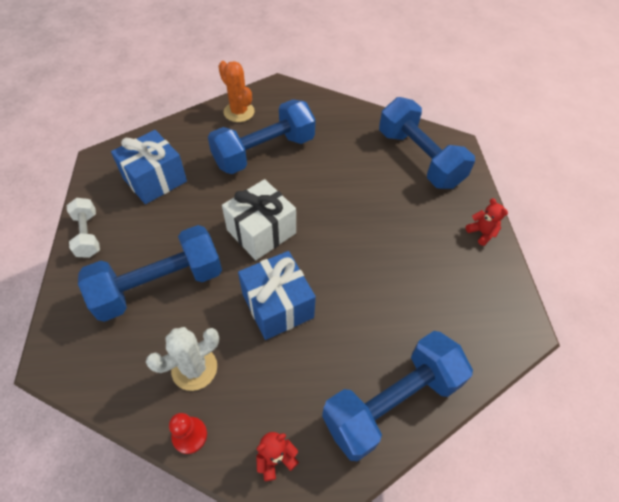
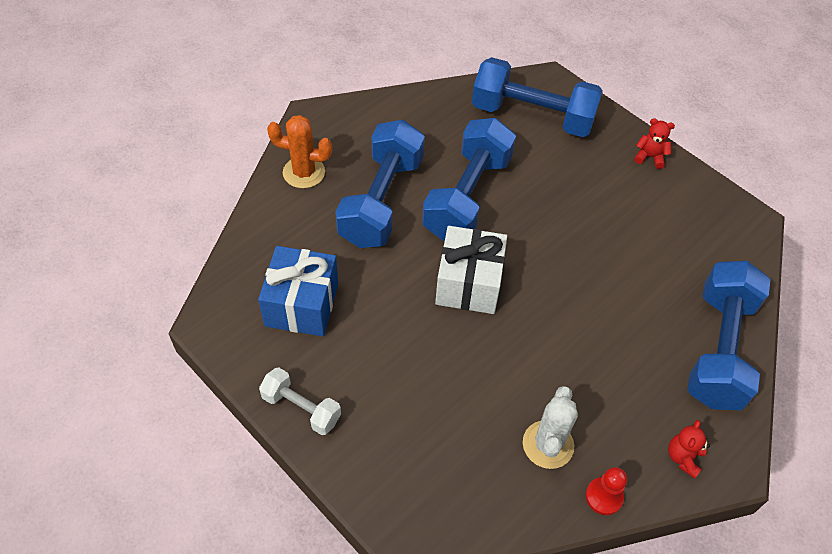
camera: 40 degrees left, 0 degrees up
blue dumbbell [78,225,222,322] -> blue dumbbell moved to [422,118,516,241]
blue gift [238,251,316,340] -> none

